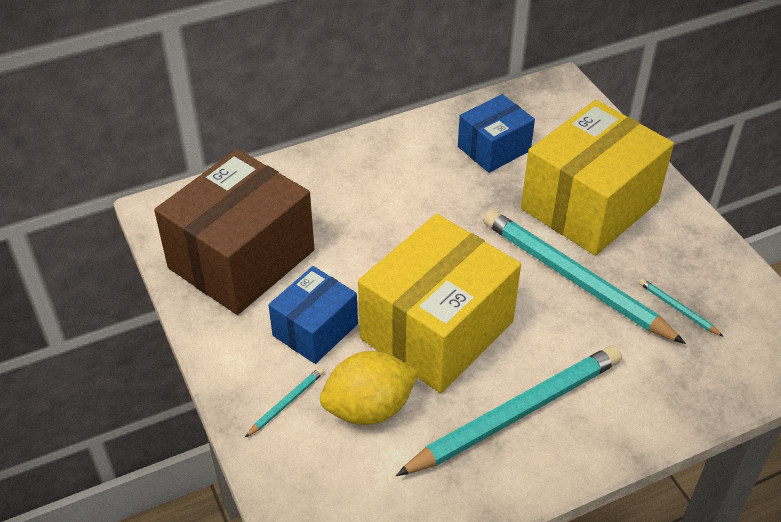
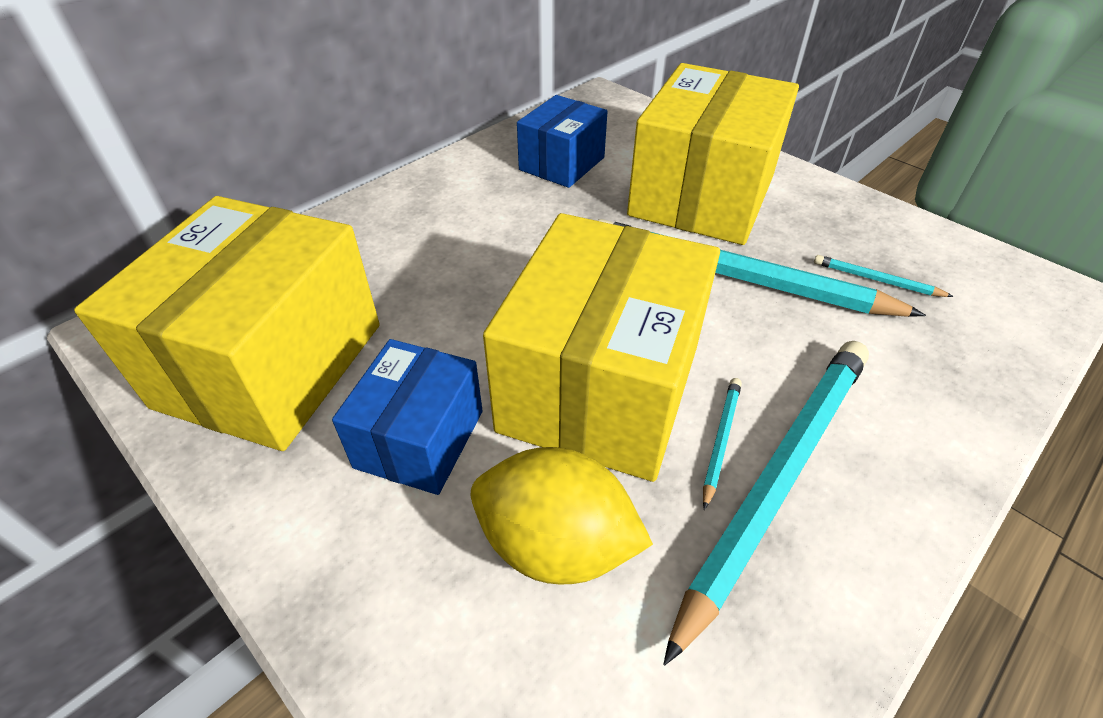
camera: 20 degrees left, 0 degrees up
brown box [154,149,314,315] -> yellow box [74,196,380,451]
turquoise pencil [245,367,324,437] -> turquoise pencil moved to [703,378,742,510]
yellow lemon [320,351,419,425] -> yellow lemon turned 60 degrees clockwise [471,447,653,585]

